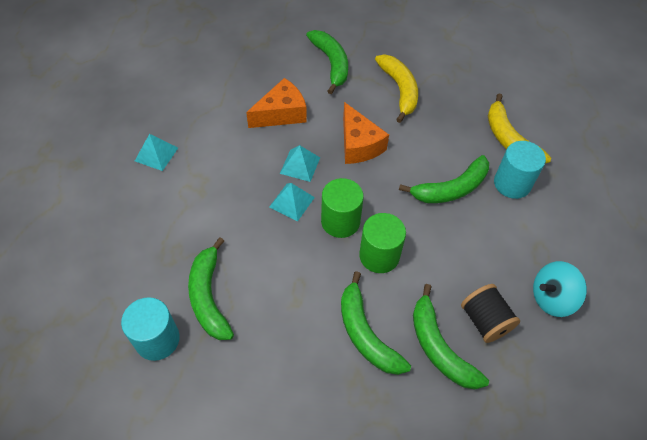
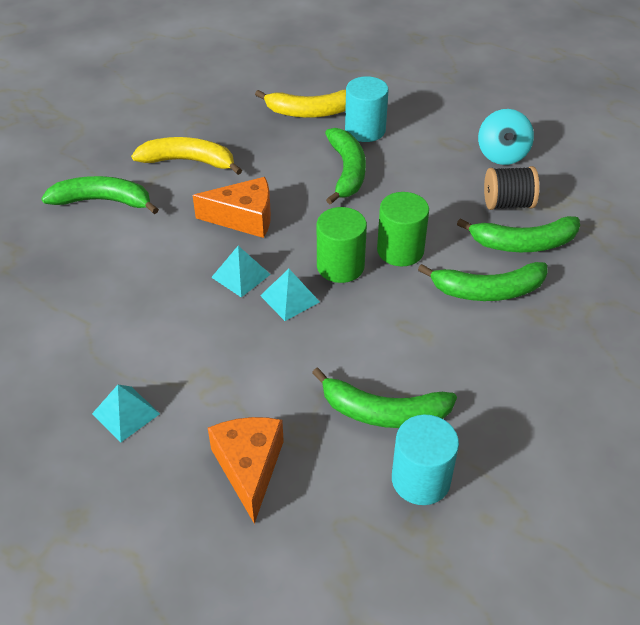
camera: 65 degrees left, 10 degrees down
orange cheese [246,78,307,128] -> orange cheese moved to [208,417,284,524]

